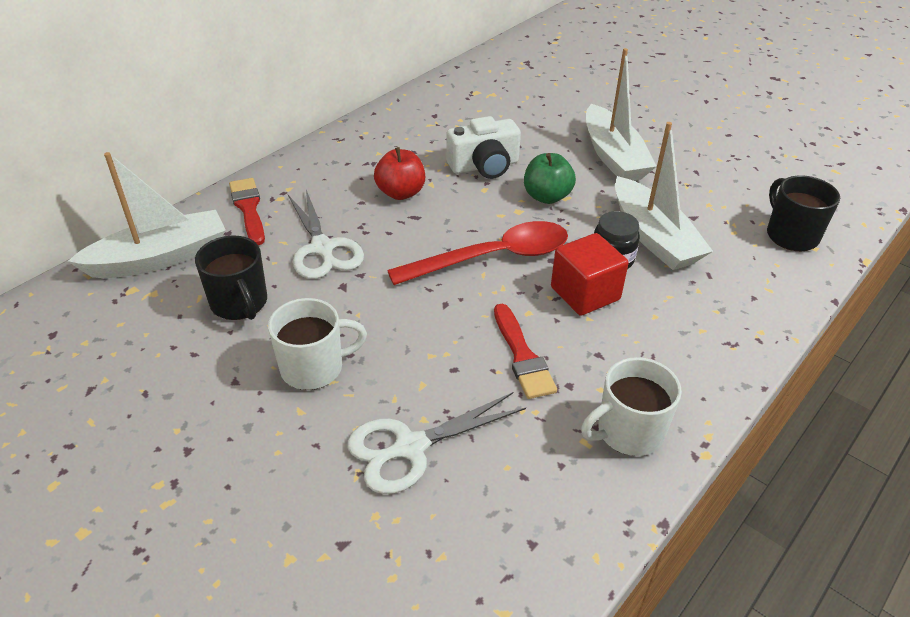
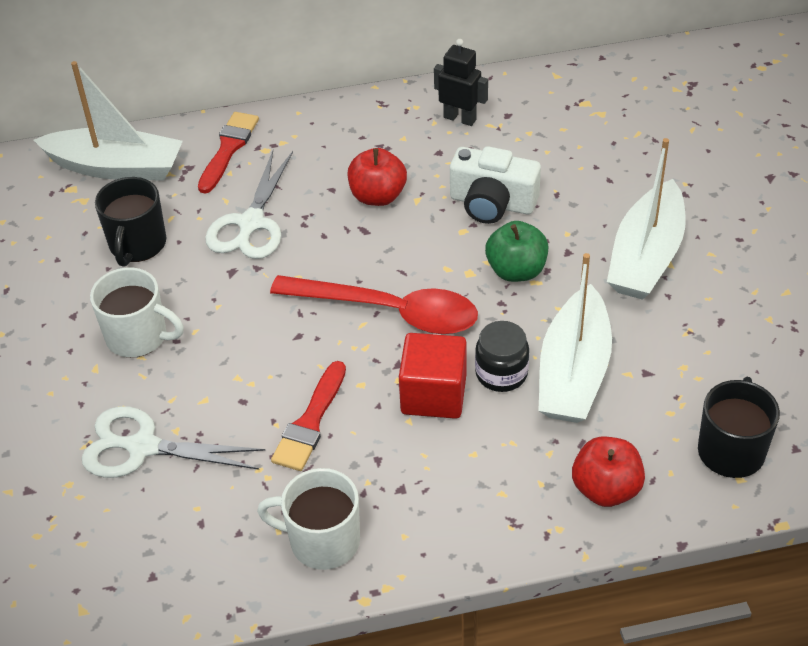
camera: 40 degrees right, 5 degrees up
none -> black robot [434,39,488,126]
none -> red apple [572,437,645,507]

